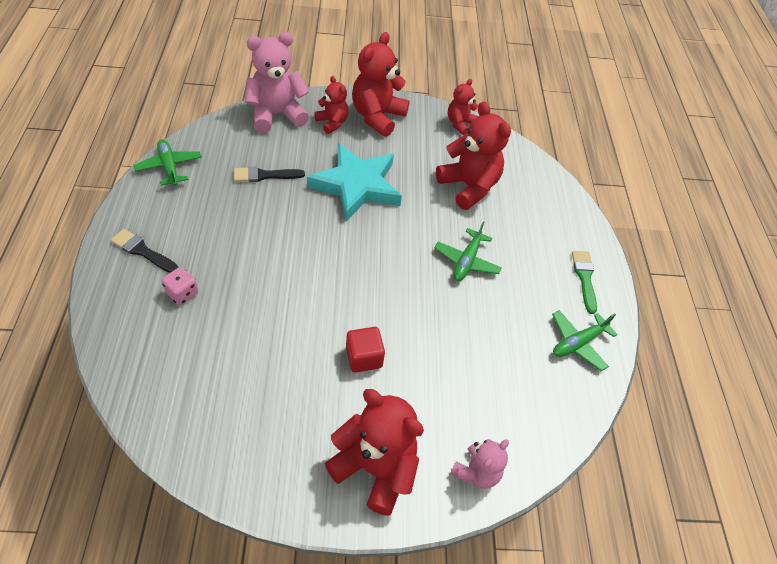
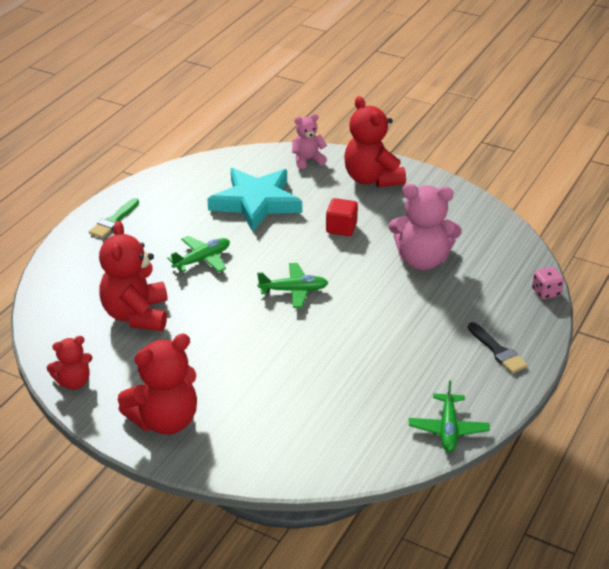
camera: 145 degrees left, 15 degrees down
pink dice [161,267,198,305] -> pink dice moved to [532,267,564,299]
black brush [234,166,305,182] -> none
pink teddy bear [245,32,309,133] -> pink teddy bear moved to [389,184,462,270]
turquoise star [307,143,402,221] -> turquoise star moved to [207,168,302,232]
red teddy bear [314,76,349,134] -> none
green plane [552,310,618,371] -> green plane moved to [257,263,328,308]

